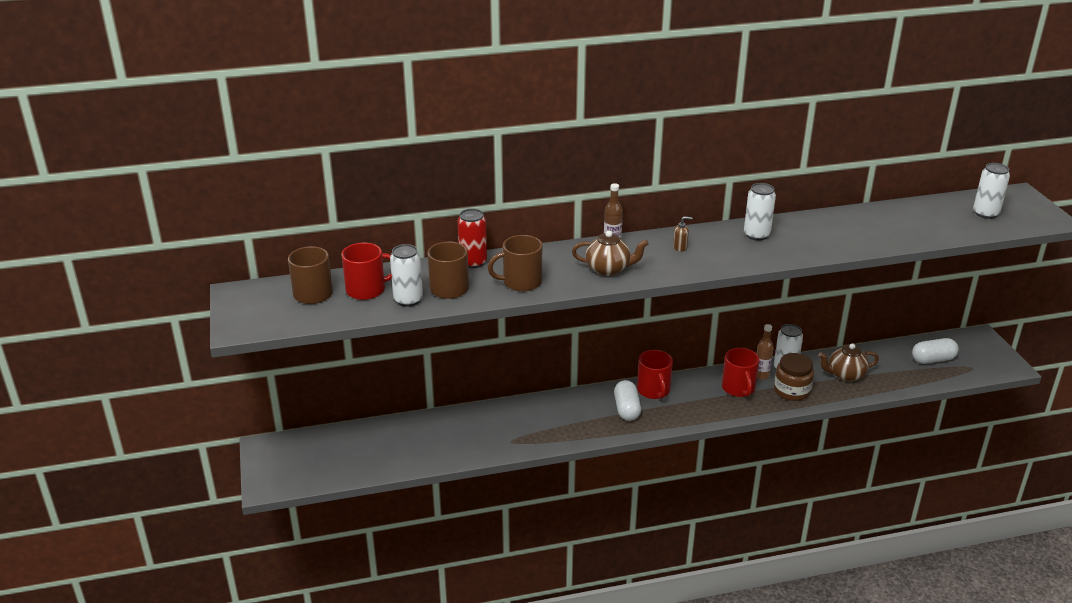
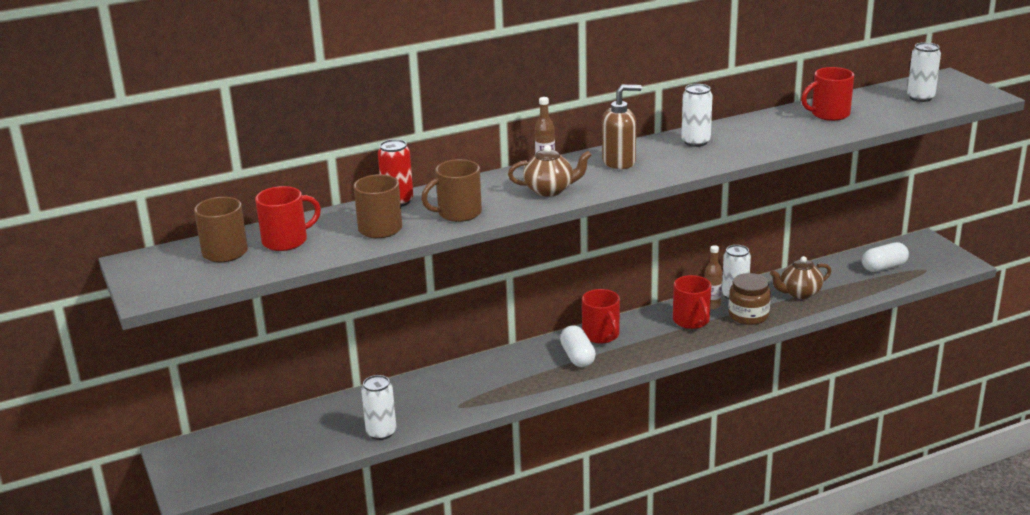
camera: 10 degrees left, 5 degrees down
white can [390,244,423,307] -> white can moved to [361,375,396,440]
brown soap dispenser [673,216,692,252] -> brown soap dispenser [602,85,642,169], size x2.09
none -> red mug [801,67,854,121]

